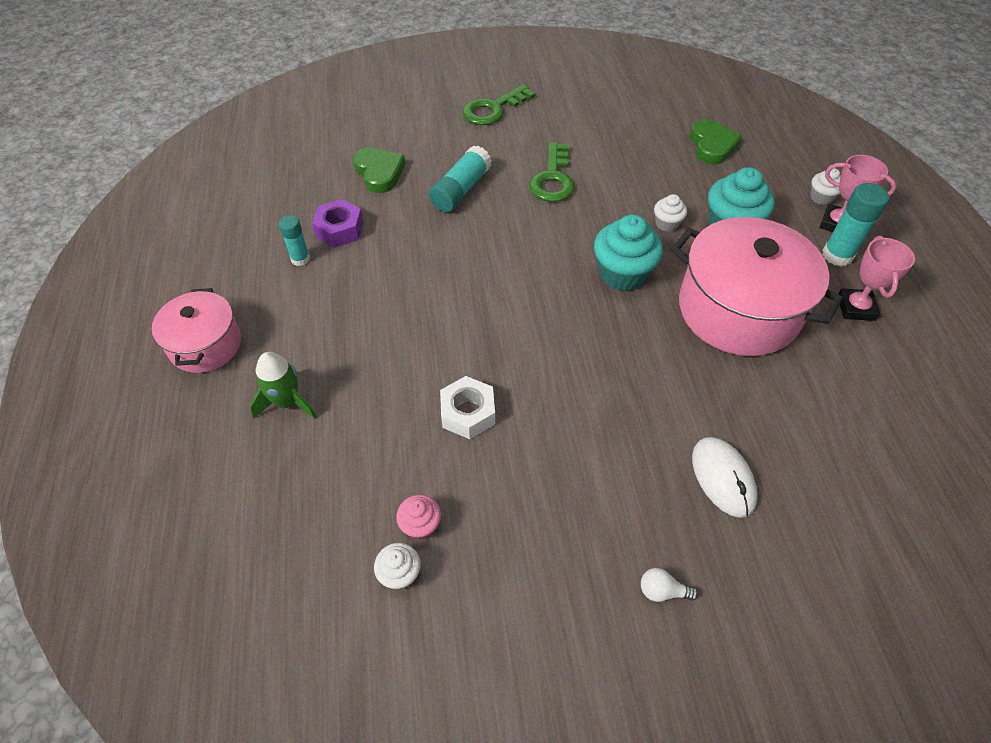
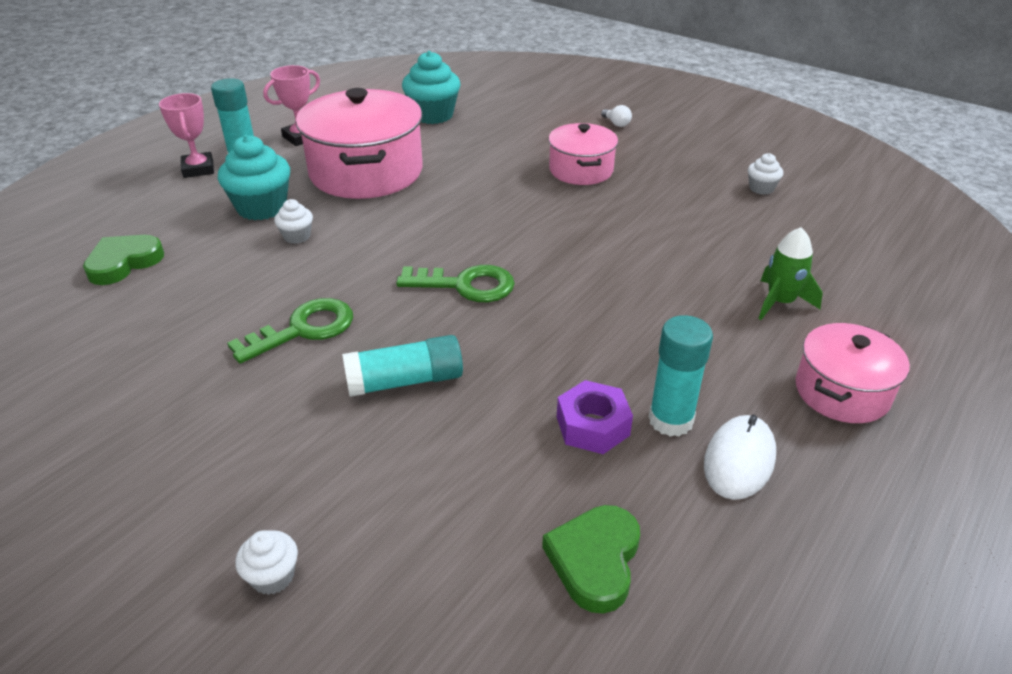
camera: 135 degrees left, 15 degrees down
turquoise glue stick [278,215,310,266] -> turquoise glue stick [648,315,713,437], size x1.60
green heart [353,147,405,193] -> green heart moved to [542,505,640,614]
pink cupcake [396,495,441,540] -> none
white nut [440,376,495,439] -> none
green key [462,84,535,125] -> green key moved to [396,265,515,302]
turquoise cupcake [594,215,663,291] -> turquoise cupcake moved to [402,51,460,124]
white mouse [692,437,758,518] -> white mouse moved to [704,415,776,500]
white cupcake [810,168,841,205] -> white cupcake moved to [235,530,298,595]
none -> pink pot [548,123,618,185]

